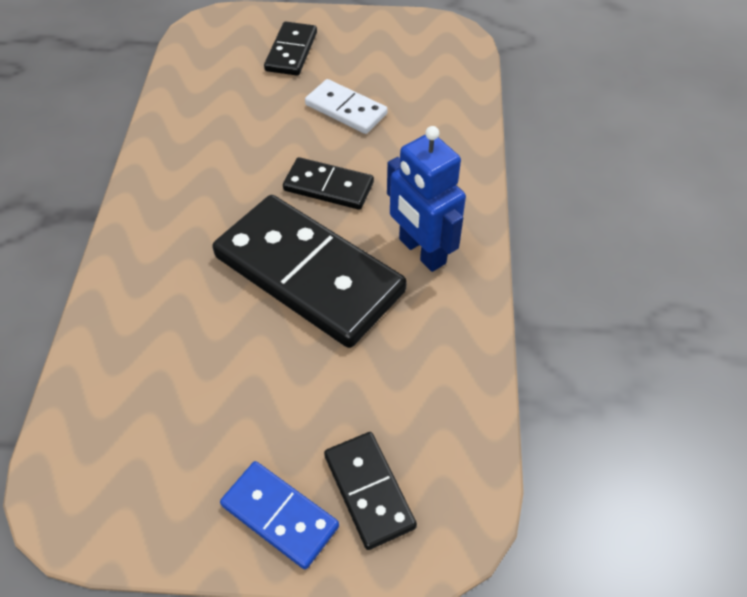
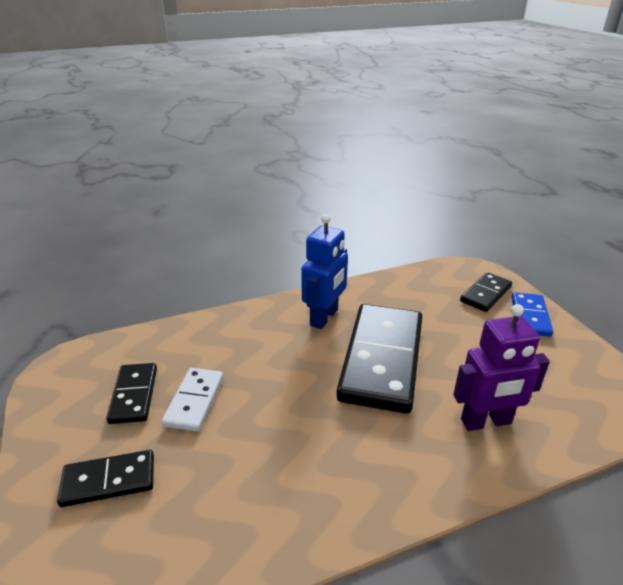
camera: 115 degrees left, 20 degrees down
black domino [283,157,374,210] -> black domino moved to [106,363,157,424]
none -> purple robot [453,304,550,431]

